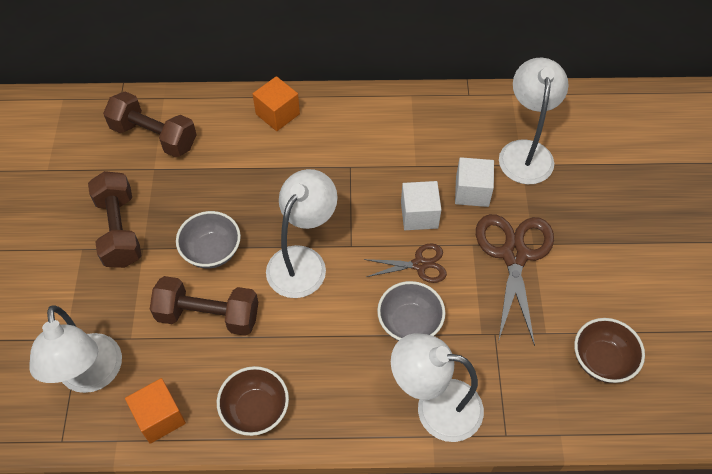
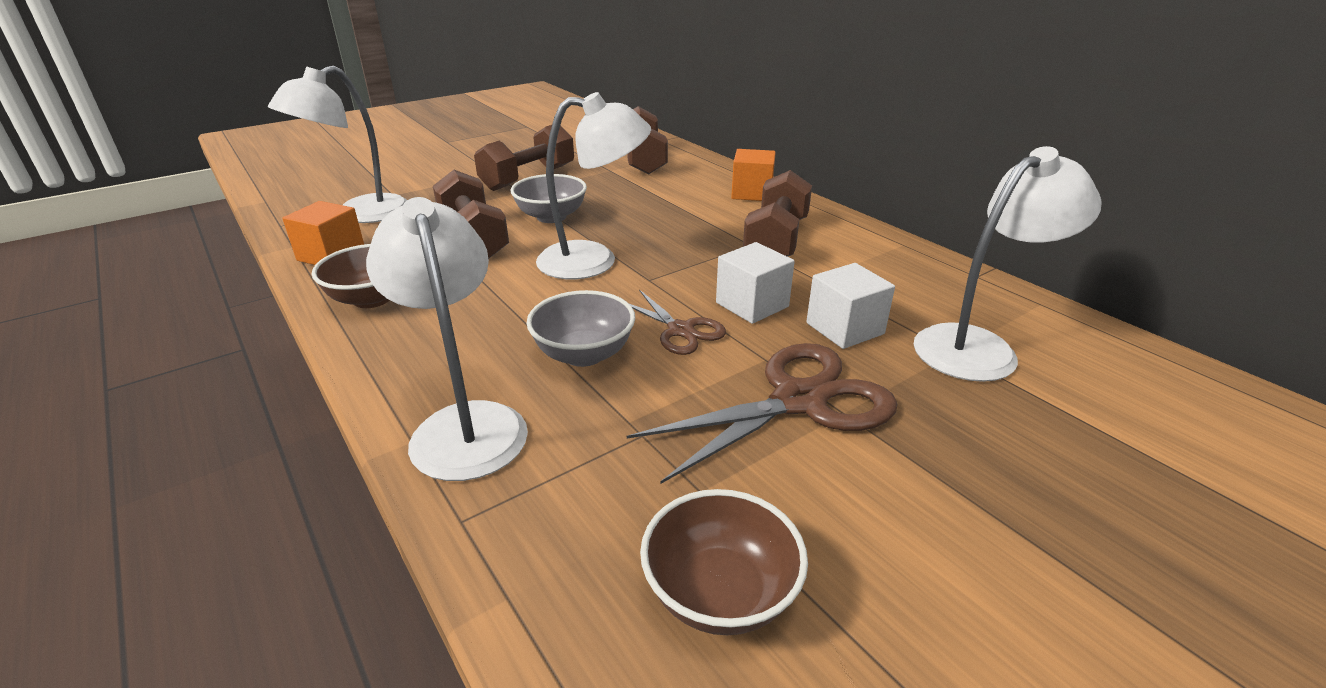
camera: 55 degrees right, 25 degrees down
none -> brown dumbbell [743,170,812,257]

